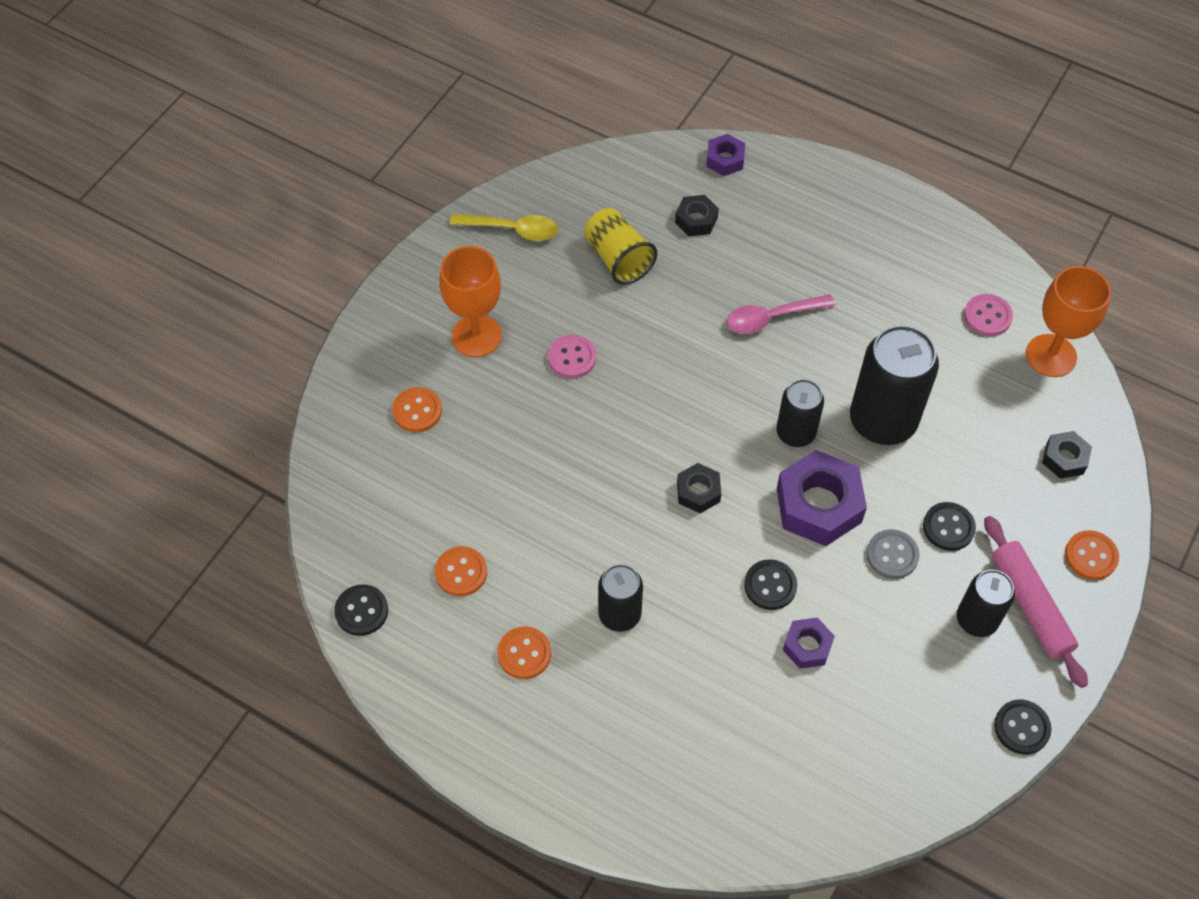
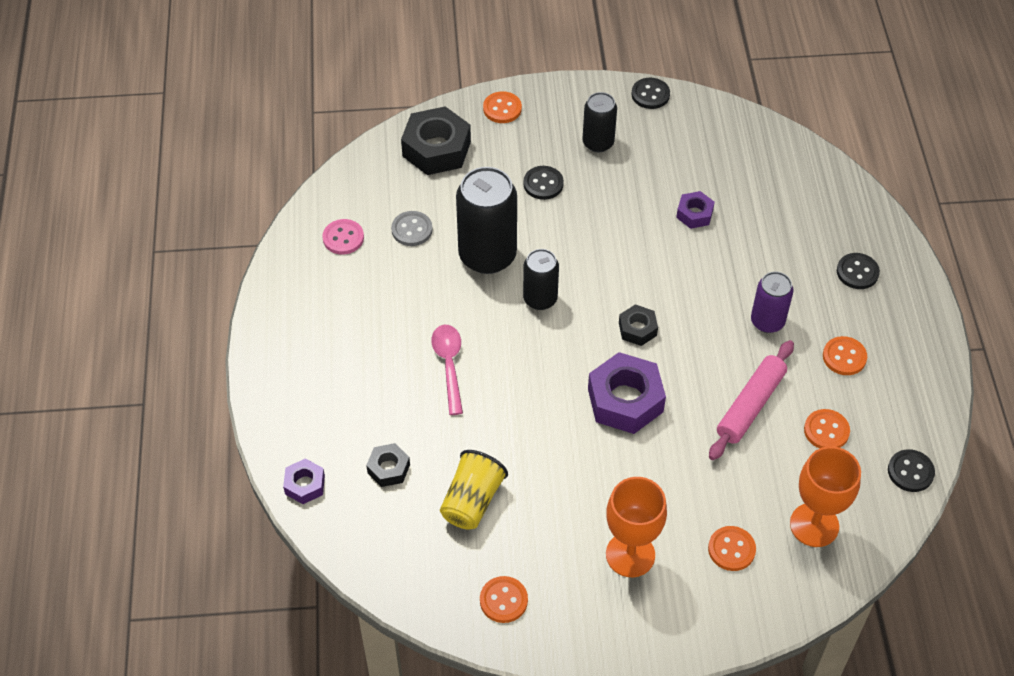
camera: 125 degrees left, 5 degrees down
yellow spoon [450,214,558,241] -> orange button [480,576,528,623]
pink button [548,335,596,378] -> none
black can [598,564,643,632] -> purple can [751,272,794,333]
pink spoon [727,294,835,333] -> pink spoon turned 135 degrees counterclockwise [431,325,463,415]
black button [744,559,797,610] -> black button moved to [837,253,880,289]
purple nut [777,450,867,546] -> purple nut moved to [588,352,666,434]
grey button [866,529,920,579] -> grey button moved to [391,211,433,246]
pink rolling pin [984,516,1088,688] -> pink rolling pin moved to [709,340,794,460]
orange goblet [1026,266,1111,377] -> orange goblet moved to [790,446,861,547]
black nut [1042,431,1092,479] -> black nut [401,106,471,175], size x1.89

